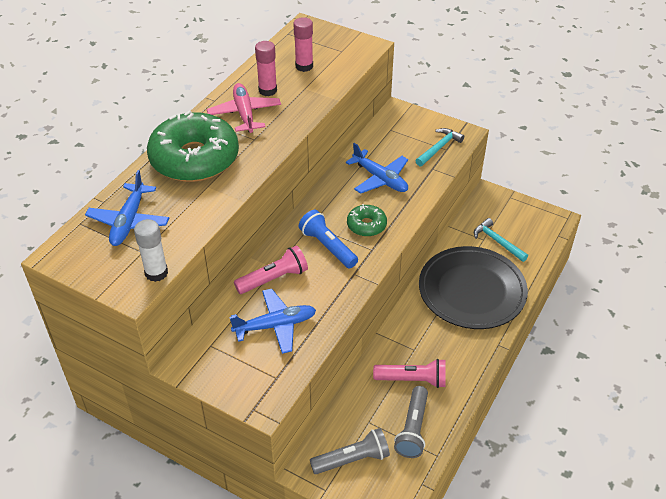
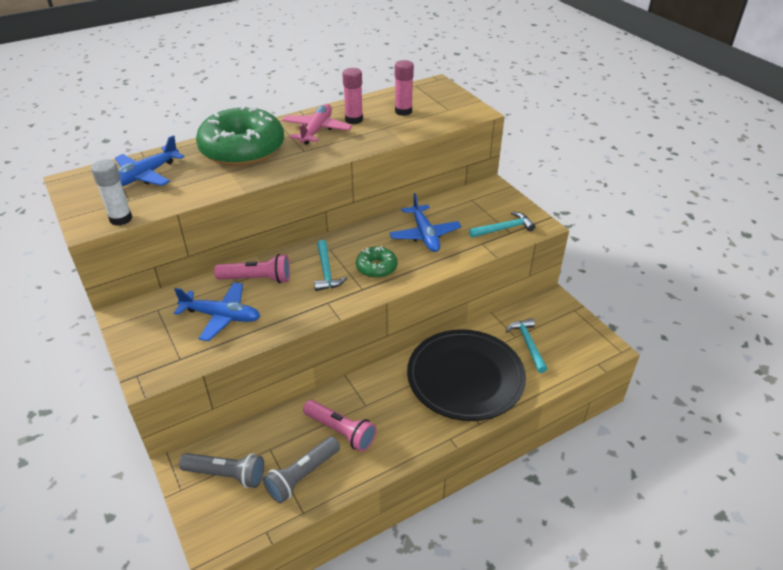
camera: 30 degrees right, 5 degrees down
blue flashlight [299,210,358,269] -> turquoise hammer [314,240,347,291]

